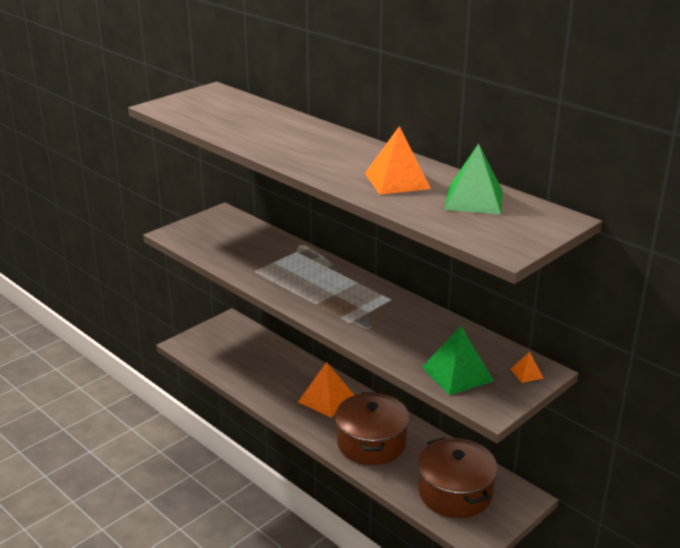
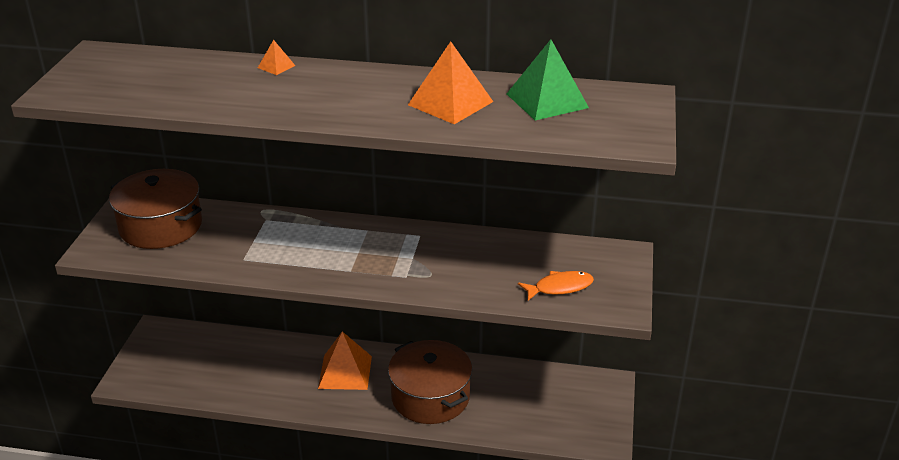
camera: 35 degrees left, 5 degrees up
brown pot [418,438,498,518] -> brown pot moved to [109,169,202,249]
green pyramid [422,326,494,395] -> orange fish [518,271,594,301]
orange pyramid [511,352,543,383] -> orange pyramid moved to [258,40,295,75]

